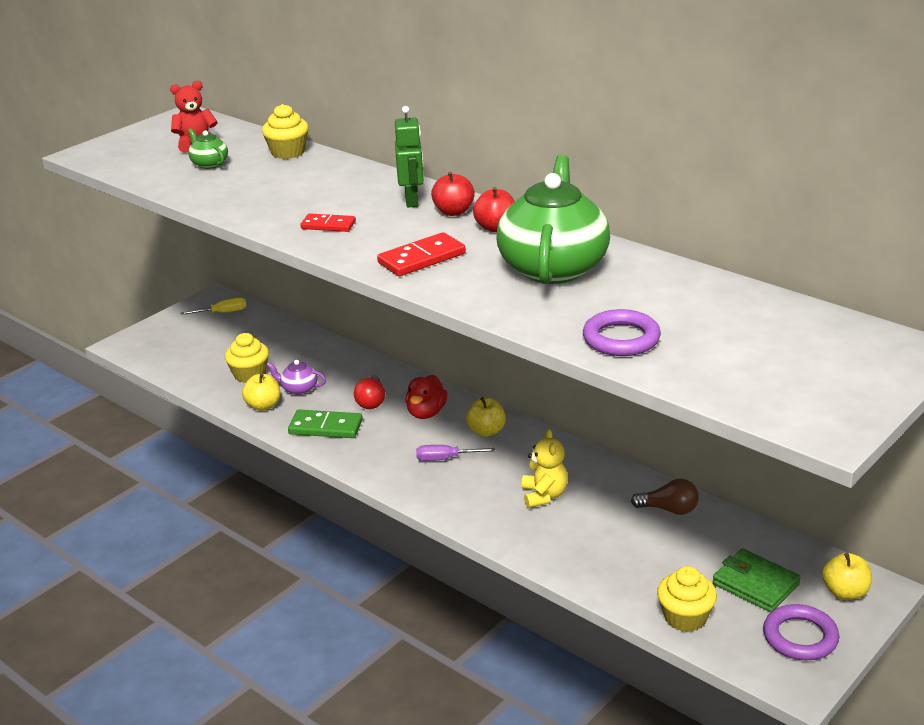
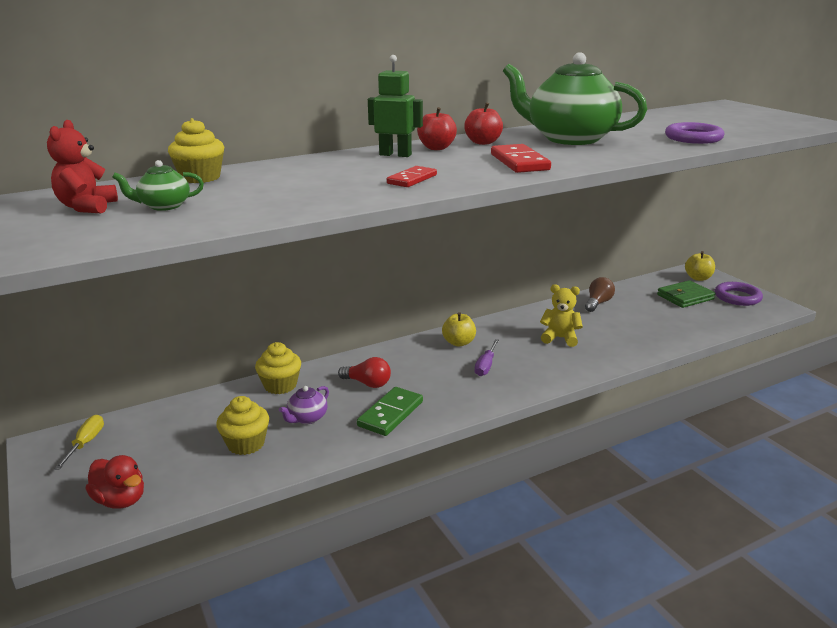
camera: 70 degrees left, 5 degrees down
yellow apple [242,373,280,411] -> none
red duck [405,375,448,419] -> red duck moved to [86,455,144,509]
yellow cupcake [657,566,717,632] -> yellow cupcake moved to [255,342,301,394]

